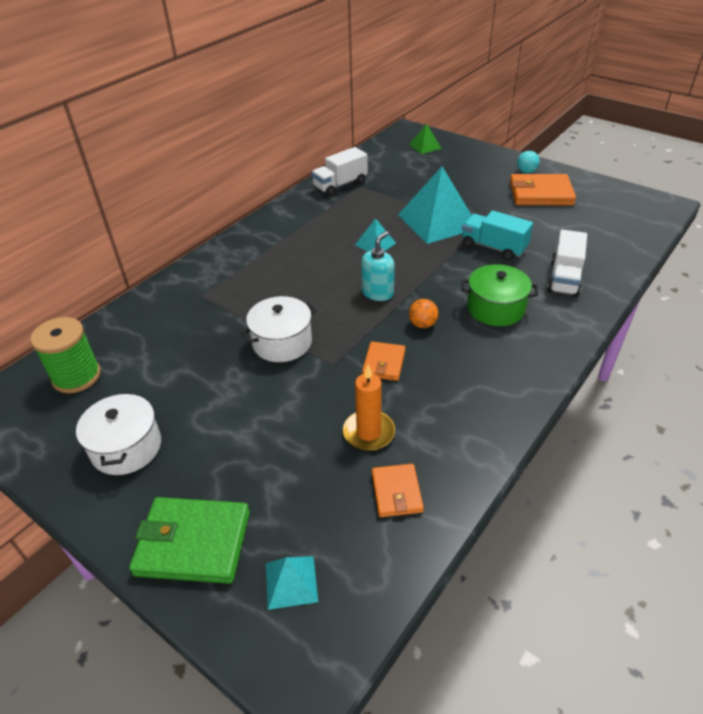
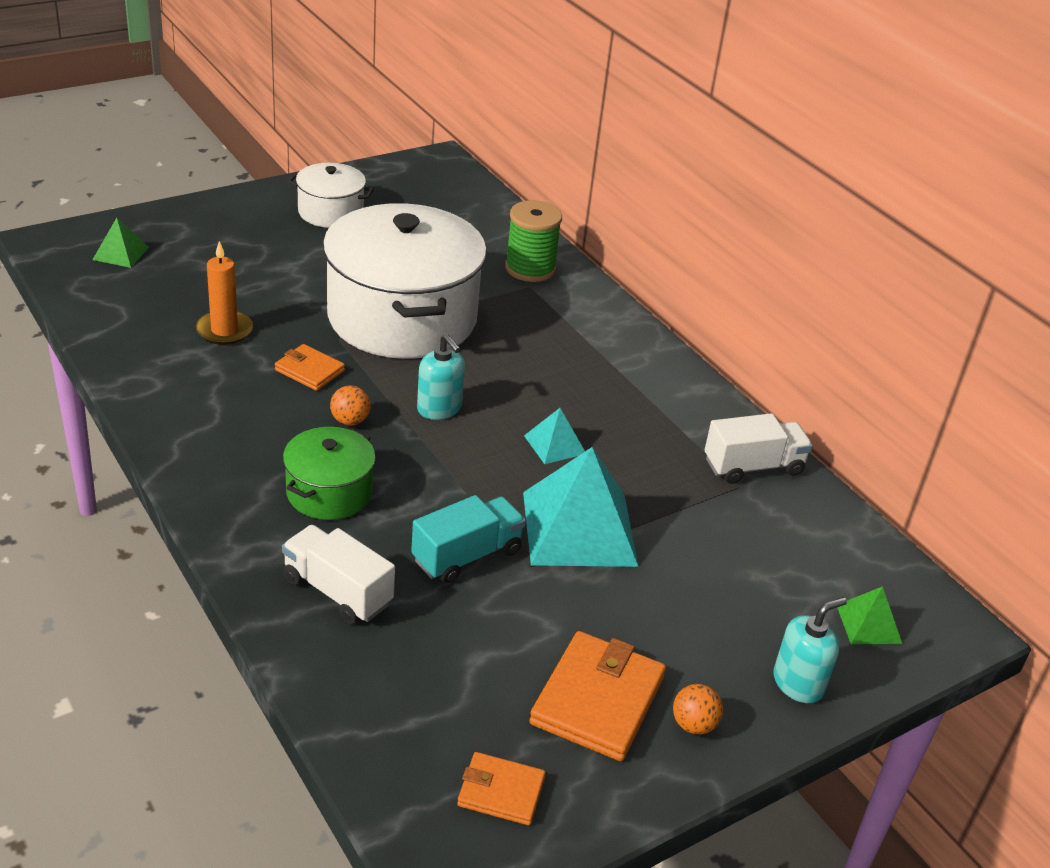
camera: 105 degrees right, 5 degrees down
green spool [30,317,101,393] -> green spool moved to [505,200,562,282]
green wallet [129,497,250,584] -> none
white pot [241,296,317,362] -> white pot [323,203,487,359], size x2.07
turquoise pyramid [266,556,318,610] -> green pyramid [92,218,149,268]
white truck [311,147,368,196] -> white truck turned 90 degrees clockwise [705,413,813,484]
orange wallet [372,464,424,517] -> orange wallet moved to [457,752,546,825]
turquoise ball [517,151,540,174] -> orange ball [673,684,723,735]
none -> turquoise soap dispenser [773,597,847,703]

